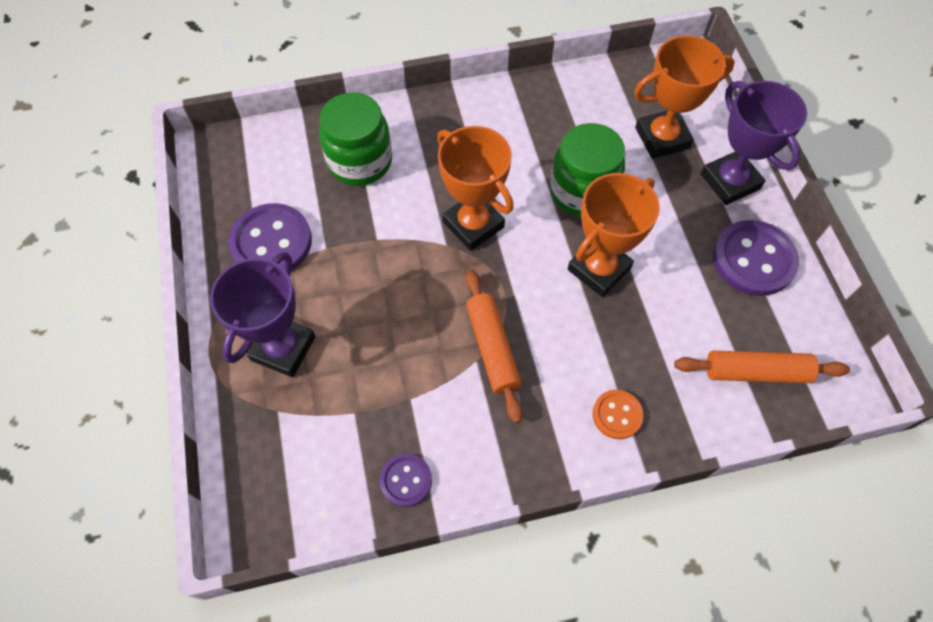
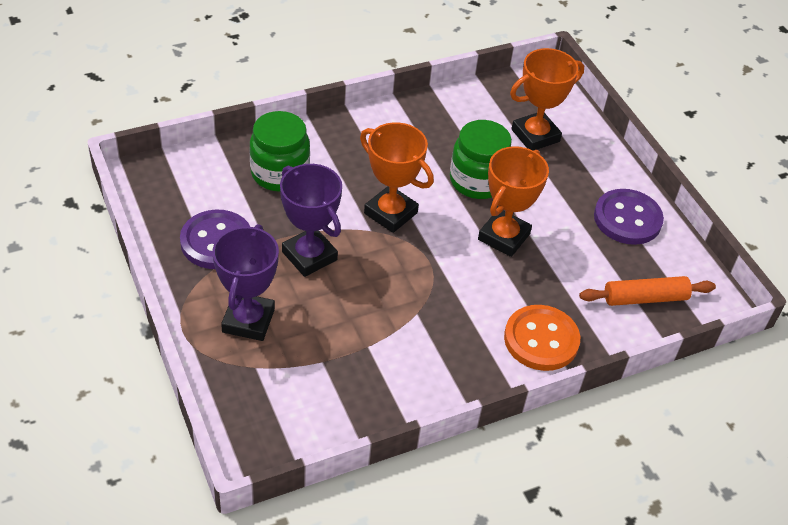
camera: 15 degrees left, 15 degrees down
purple button [380,454,432,507] -> none
orange rolling pin [466,270,523,423] -> none
orange button [593,390,644,439] -> orange button [504,305,580,371], size x1.80
purple trophy [701,81,807,205] -> purple trophy moved to [280,164,342,277]

